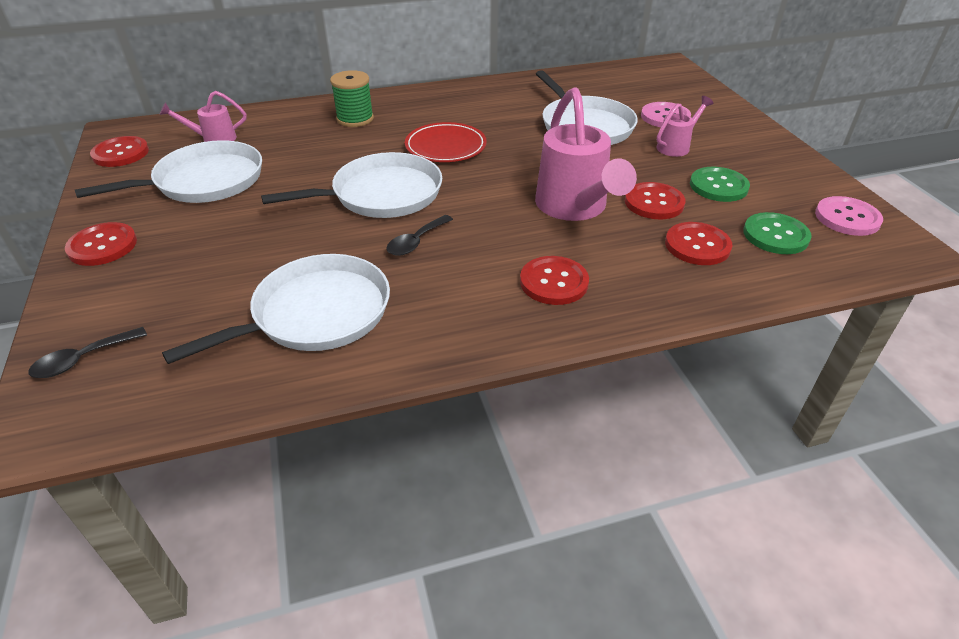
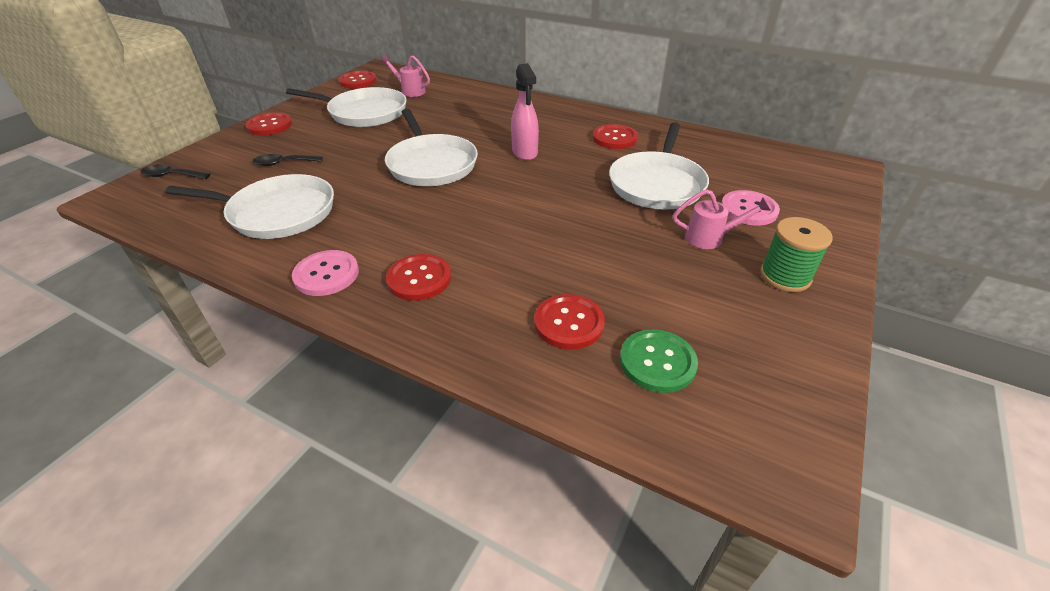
camera: 45 degrees right, 0 degrees up
white pan [261,152,442,218] -> white pan turned 45 degrees clockwise [385,109,478,186]
green spool [330,70,374,127] -> green spool moved to [760,217,833,292]
black spoon [386,215,453,256] -> black spoon moved to [253,154,323,166]
red plate [405,122,487,162] -> pink spray bottle [511,63,539,160]
pink watering can [535,87,637,221] -> none
red button [625,182,686,219] -> red button moved to [593,124,638,149]
green button [690,167,750,202] -> none
pink button [815,196,883,236] -> pink button moved to [292,250,359,296]

